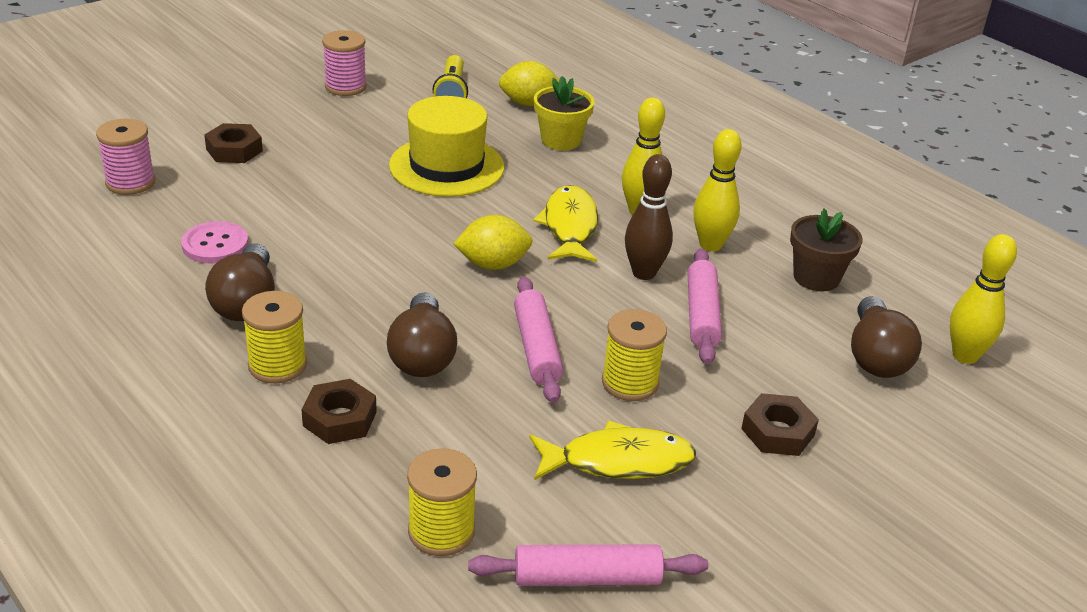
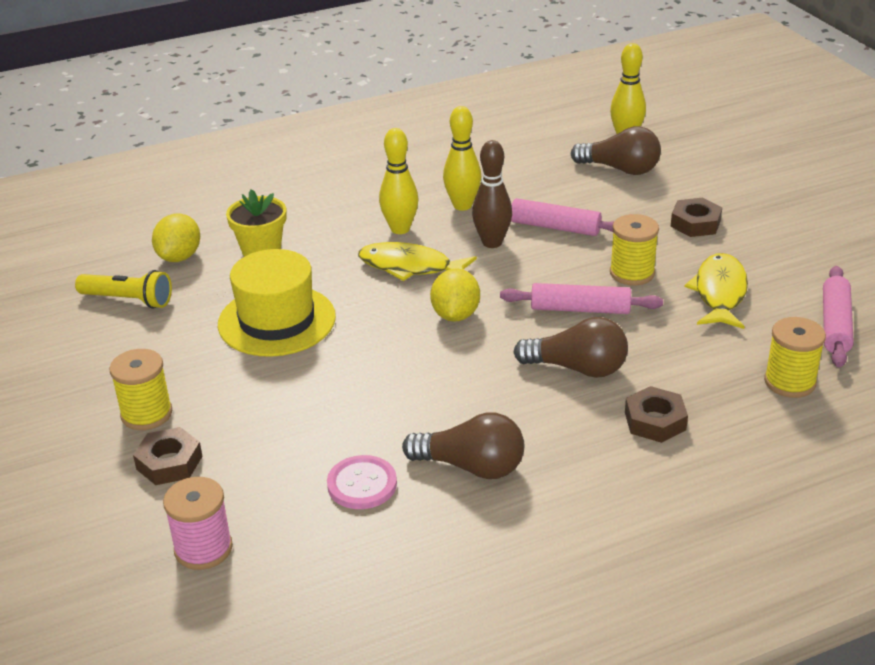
camera: 70 degrees left, 0 degrees up
yellow spool [242,291,307,384] -> yellow spool moved to [110,349,172,430]
pink spool [322,30,367,96] -> none
brown flower pot [790,209,862,291] -> none

